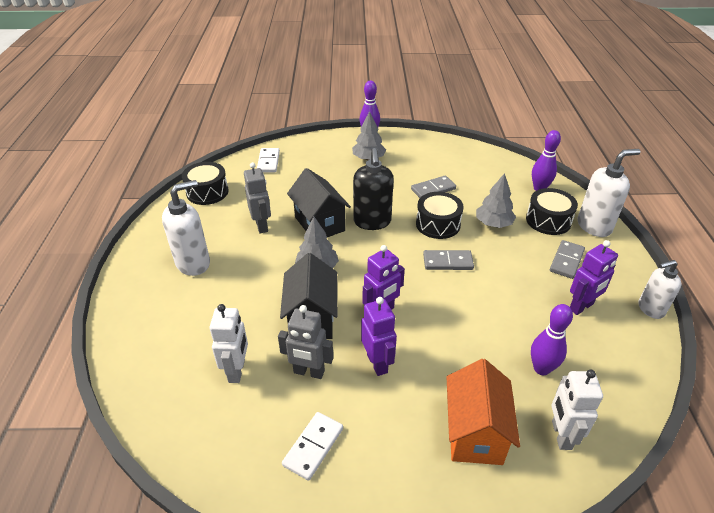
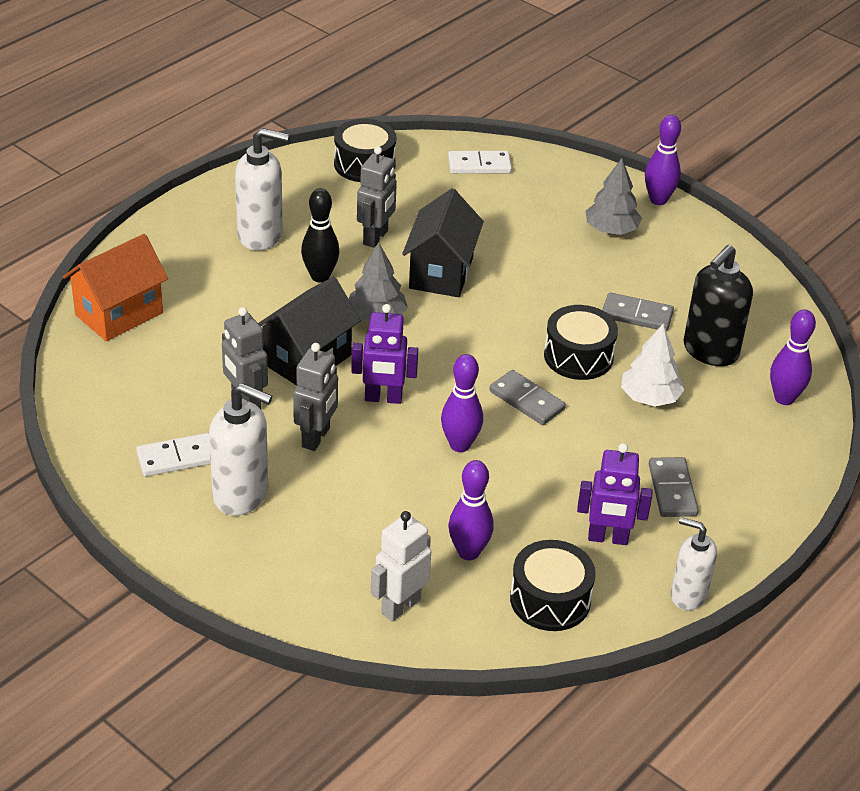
camera: 40 degrees right, 0 degrees up
white robot [209,304,248,383] -> none
white domino [257,148,280,173] -> white domino turned 45 degrees clockwise [448,151,512,174]
black soap dispenser [353,148,394,230] -> black soap dispenser moved to [684,245,753,366]
purple robot [361,297,397,376] -> grey robot [293,343,338,451]
orange house [447,359,520,465] -> orange house moved to [63,234,168,341]
grey tree [476,173,516,228] -> white tree [621,324,685,407]
black drum [526,188,578,235] -> black drum moved to [510,540,596,631]
grey domino [550,240,585,279] -> grey domino turned 75 degrees counterclockwise [649,457,699,517]
white soap dispenser [578,149,641,237] -> white soap dispenser moved to [209,383,272,515]
none -> black bowling pin [301,188,339,283]
none -> purple bowling pin [441,354,483,452]

